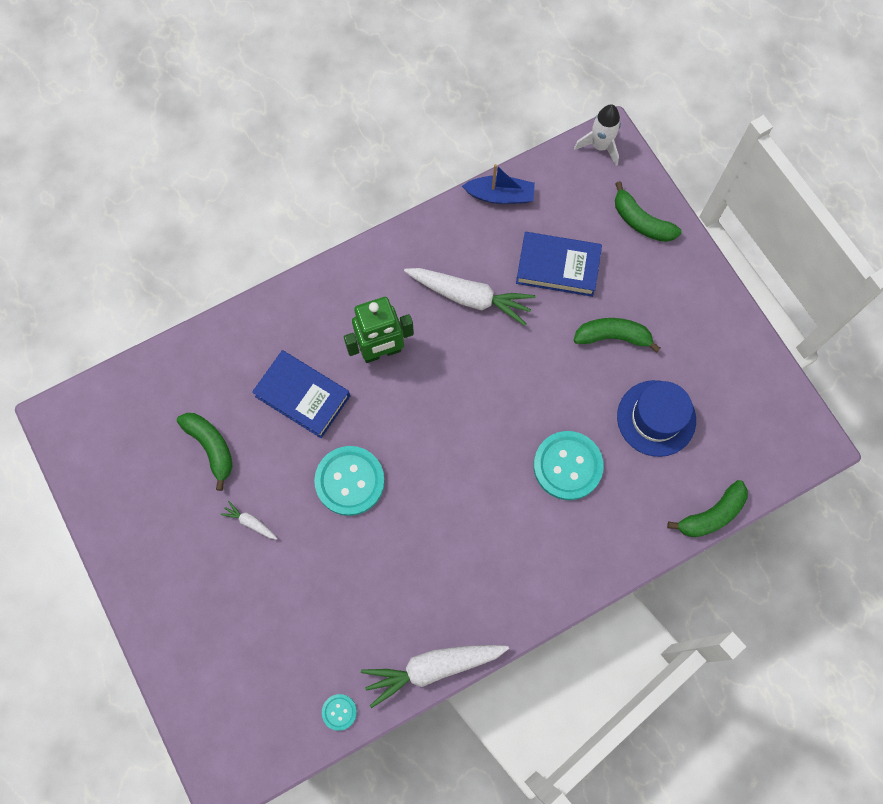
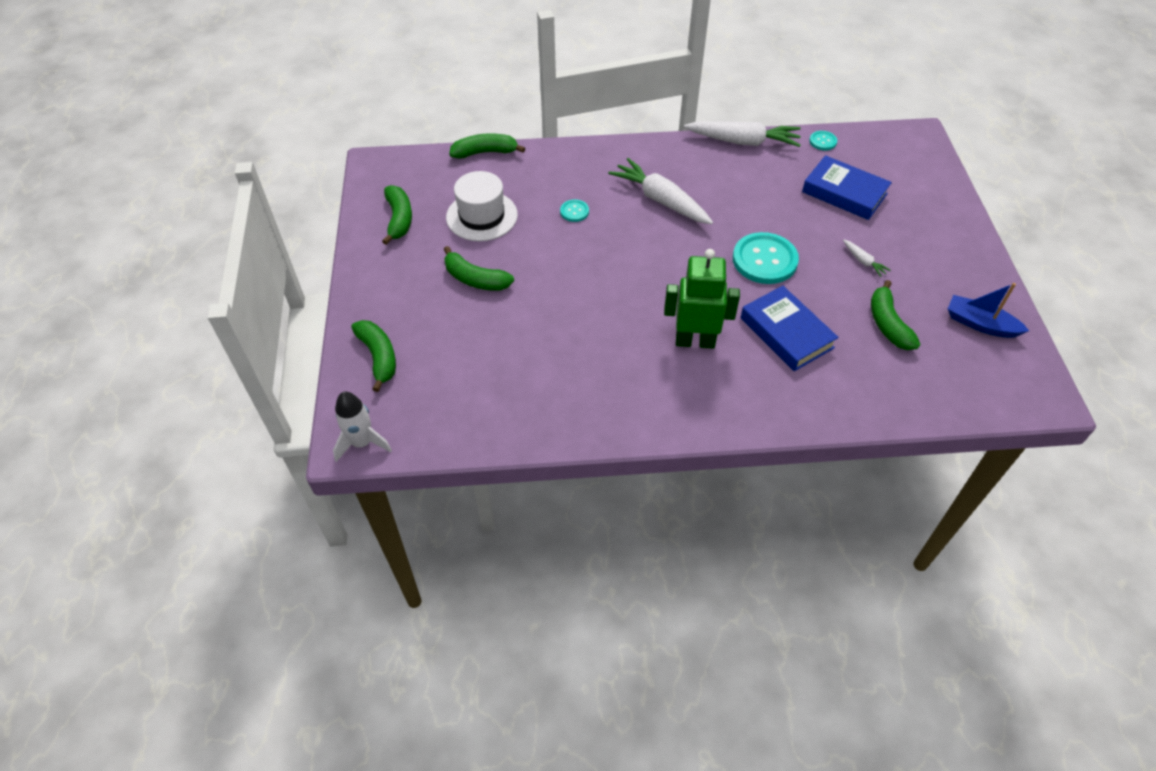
camera: 155 degrees left, 20 degrees down
white carrot [404,268,536,326] -> white carrot moved to [608,158,713,224]
blue boat [462,164,535,204] -> blue boat moved to [948,283,1029,338]
blue book [516,232,602,297] -> blue book moved to [802,155,892,220]
turquoise button [534,431,604,500] -> turquoise button [560,200,589,222], size x0.47
blue hat [617,380,696,457] -> white hat [446,171,518,241]
none -> green banana [382,185,412,245]

